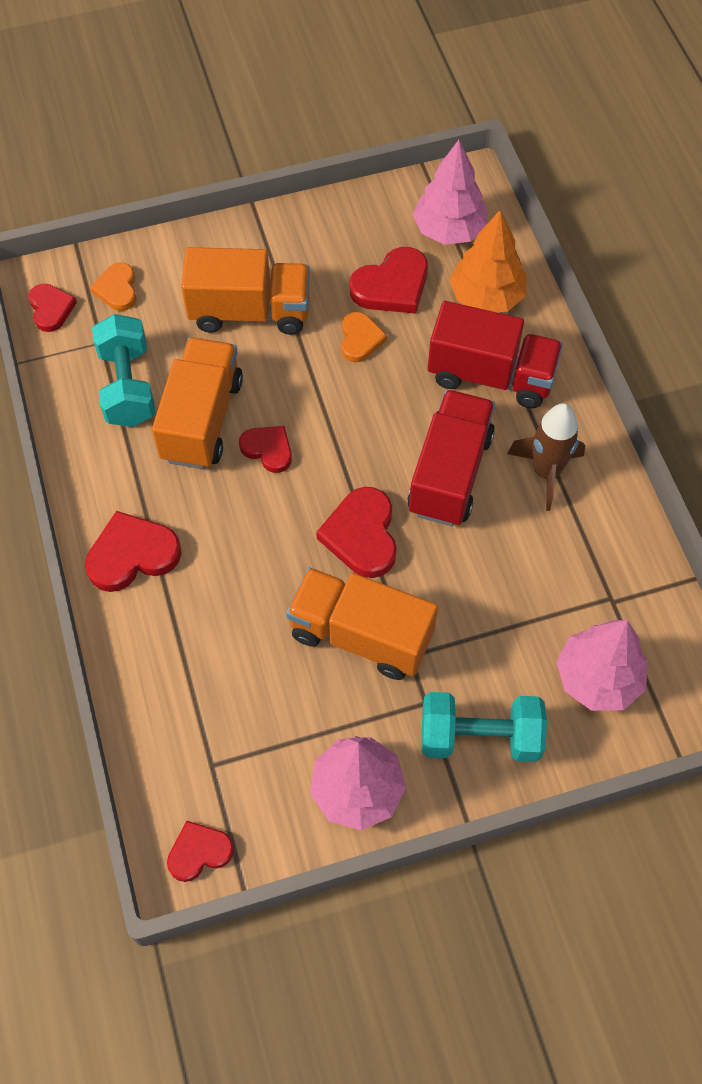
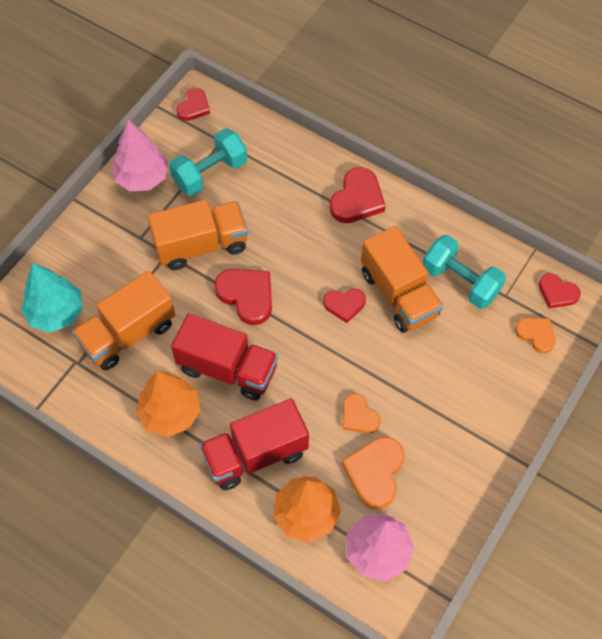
camera: 140 degrees right, 0 degrees up
orange truck [181,247,310,335] -> orange truck moved to [72,271,175,370]
red heart [350,247,428,314] -> orange heart [342,437,404,509]
red truck [408,390,495,526] -> red truck turned 45 degrees counterclockwise [171,313,278,400]
turquoise dumbbell [422,692,547,762] -> turquoise dumbbell moved to [169,128,247,196]
brown rocket [507,403,585,511] -> orange tree [136,371,201,437]
pink tree [556,620,648,711] -> turquoise tree [21,263,82,333]

